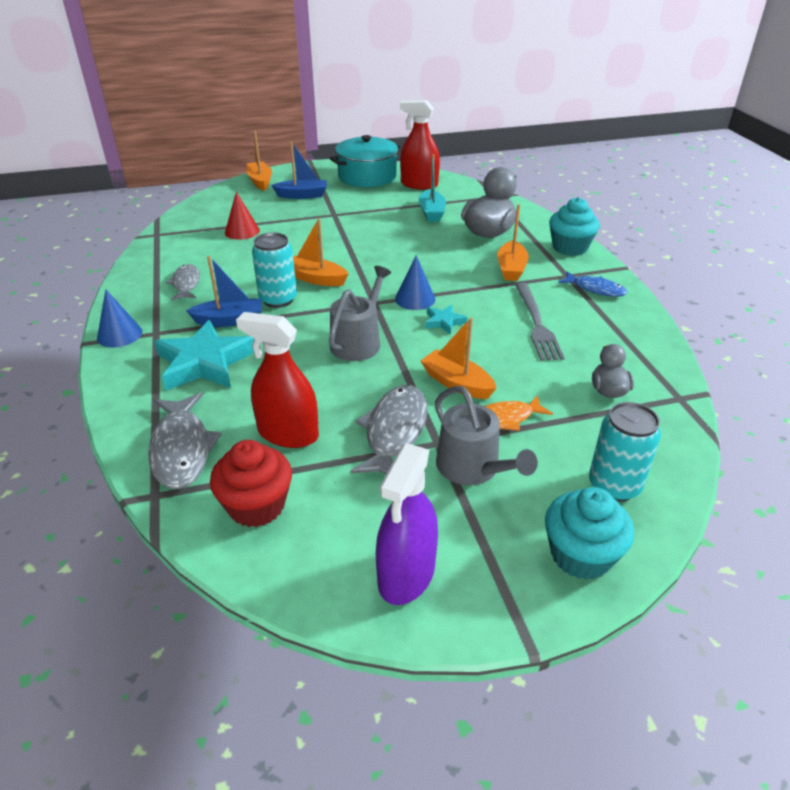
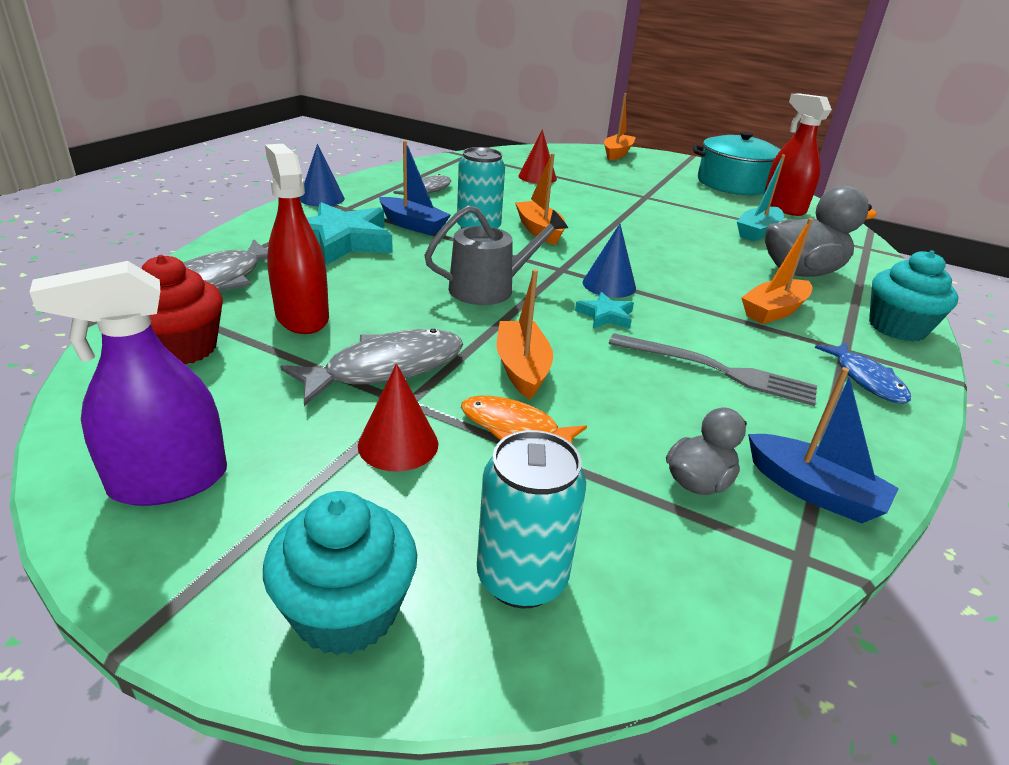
camera: 40 degrees right, 5 degrees down
blue boat [271,141,327,199] -> blue boat moved to [748,367,899,523]
grey watering can [435,386,538,485] -> red cone [358,364,438,472]
grey fork [515,283,565,361] -> grey fork turned 105 degrees counterclockwise [609,333,817,406]

